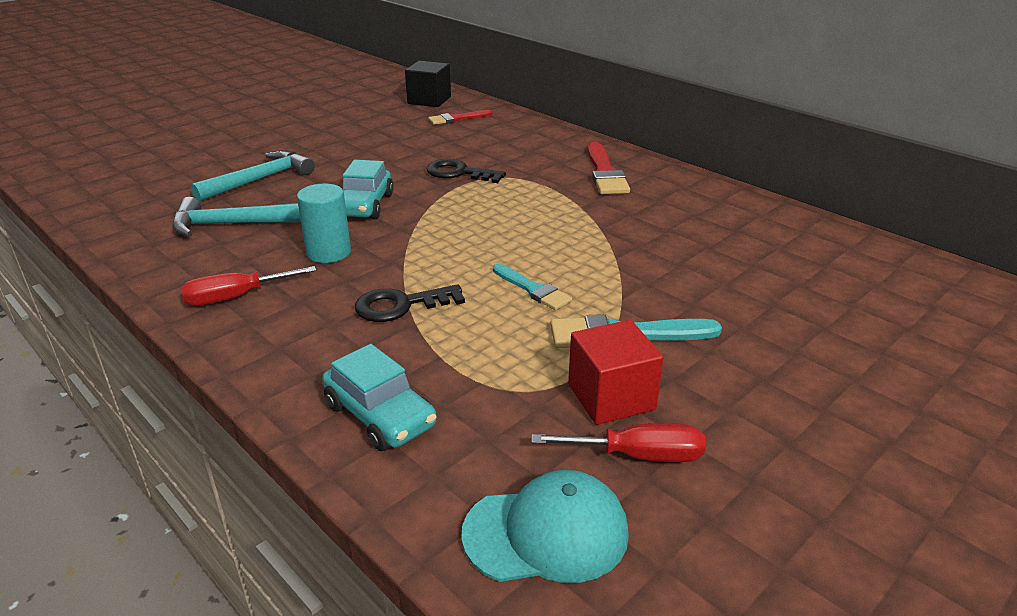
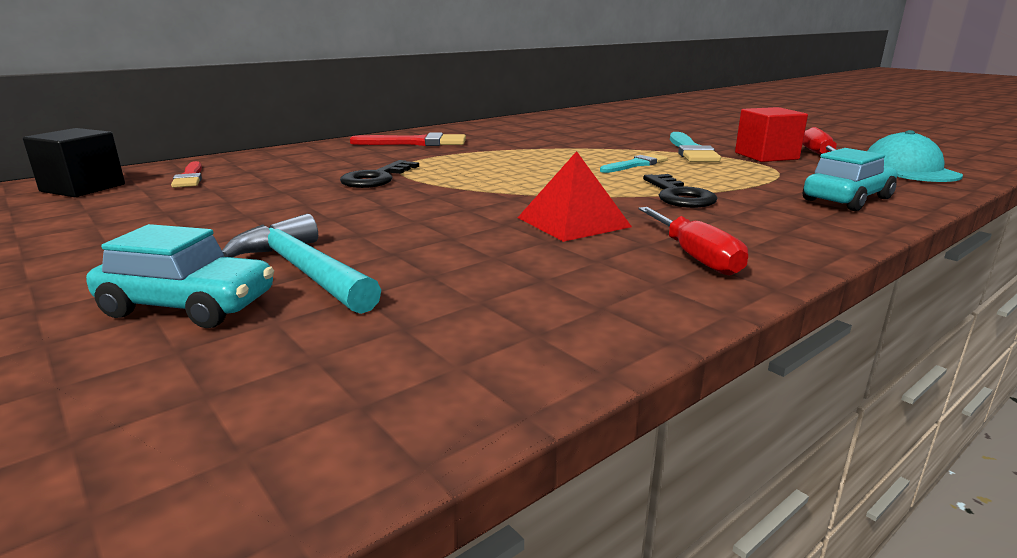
camera: 85 degrees left, 10 degrees down
turquoise hammer [172,197,301,237] -> none
turquoise cylinder [297,183,351,263] -> red pyramid [518,151,632,242]
turquoise car [342,160,394,219] -> turquoise car moved to [86,224,274,328]

